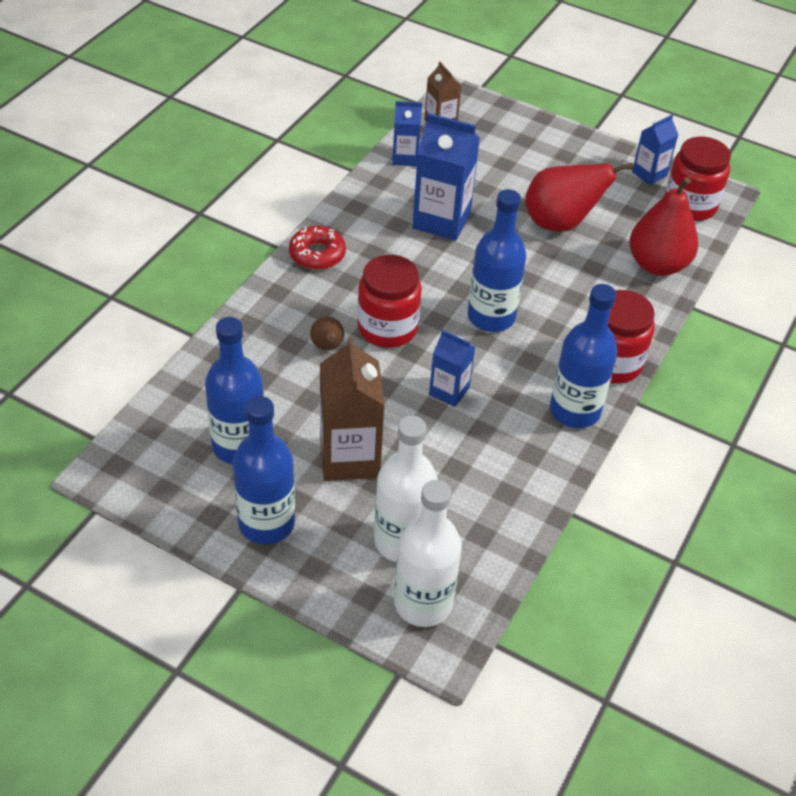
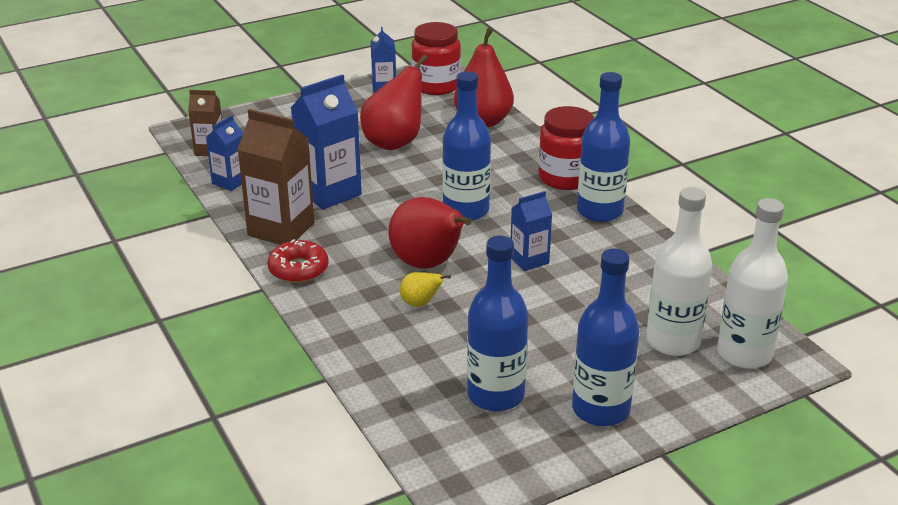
camera: 55 degrees left, 15 degrees down
brown pear [310,316,344,351] -> yellow pear [400,272,451,307]
brown carton [320,336,385,481] -> brown carton moved to [237,109,315,245]
red jar [357,255,422,348] -> red pear [388,197,472,269]

